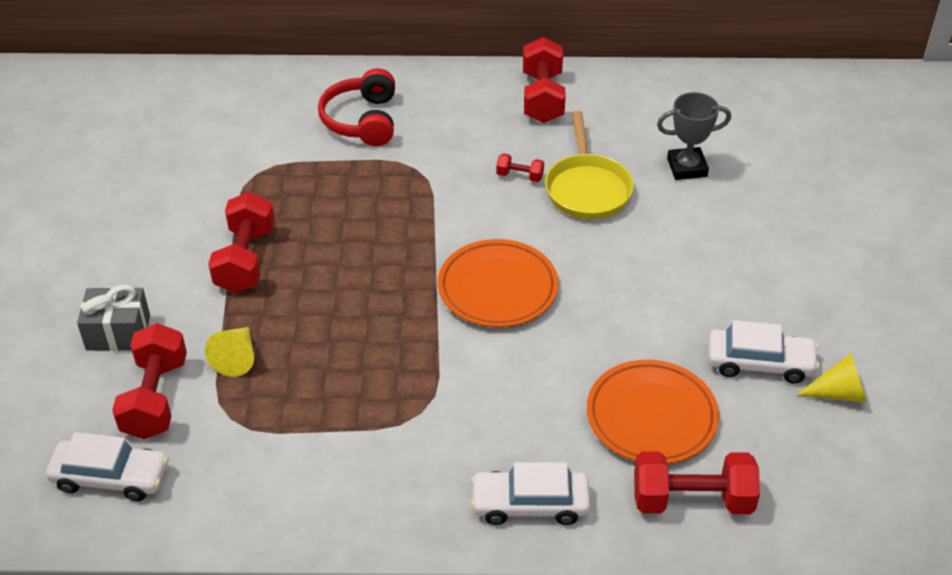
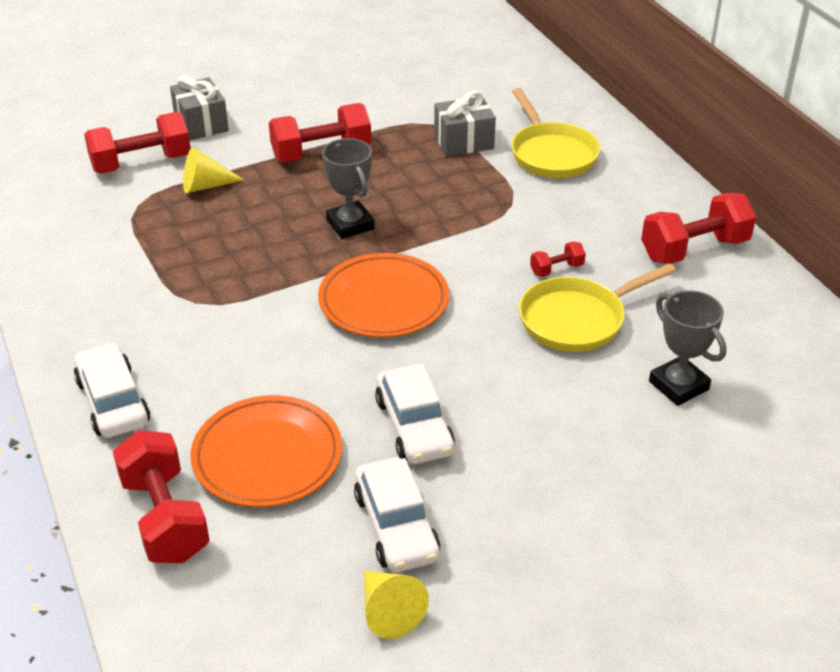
camera: 65 degrees right, 5 degrees down
white car [46,432,169,501] -> white car moved to [375,364,455,464]
red headphones [318,68,395,146] -> yellow pan [511,88,600,178]
red dumbbell [496,153,544,182] -> red dumbbell turned 75 degrees clockwise [530,242,586,277]
none -> grey trophy [322,138,375,239]
none -> grey gift [434,91,496,156]

